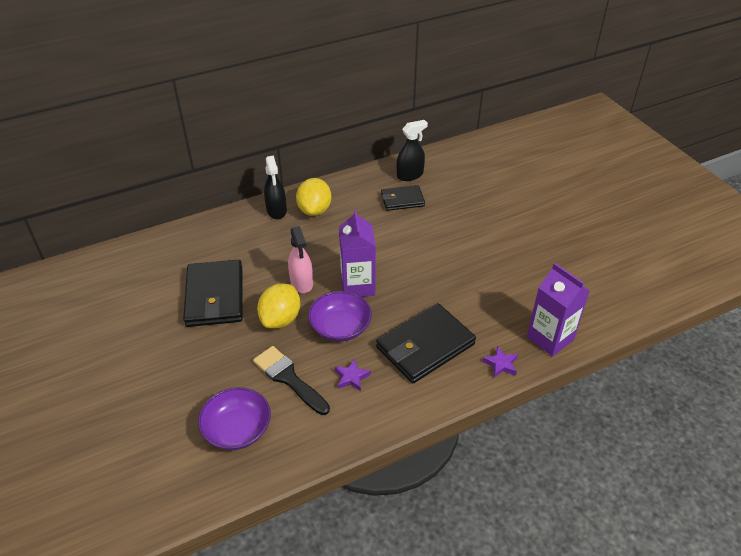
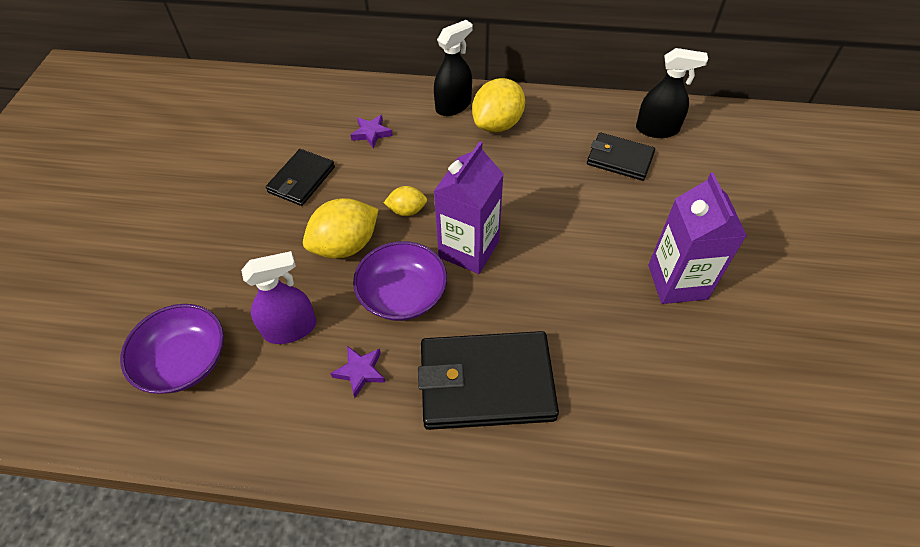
camera: 35 degrees right, 10 degrees up
black wallet [183,260,243,327] -> black wallet [266,149,335,206], size x0.58
black brush [253,346,330,415] -> purple spray bottle [241,251,316,344]
black spray bottle [264,156,287,219] -> black spray bottle turned 150 degrees counterclockwise [434,20,472,116]
pink spray bottle [288,226,313,293] -> yellow lemon [384,186,427,216]
purple star [482,346,518,377] -> purple star moved to [351,115,393,148]
purple carton [527,263,590,357] -> purple carton moved to [648,173,747,304]

